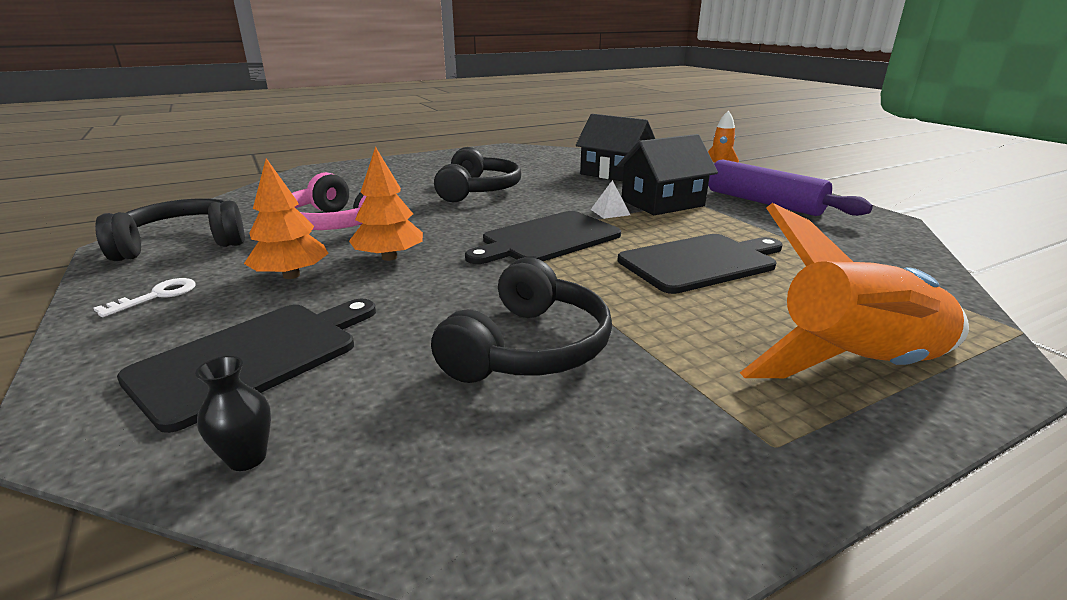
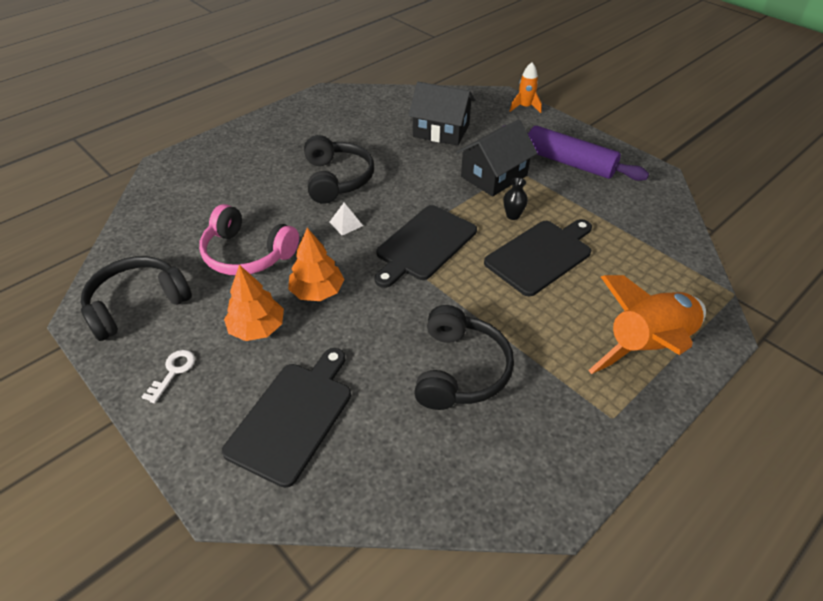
camera: 15 degrees left, 20 degrees up
black vase [195,356,271,471] -> black vase moved to [503,177,528,220]
white pyramid [591,180,630,219] -> white pyramid moved to [329,203,363,235]

